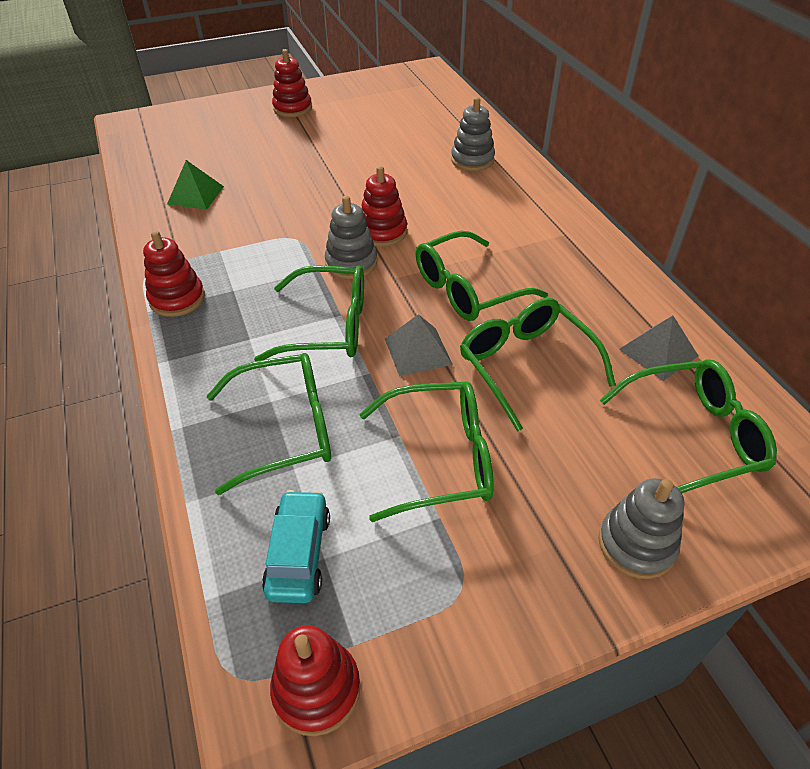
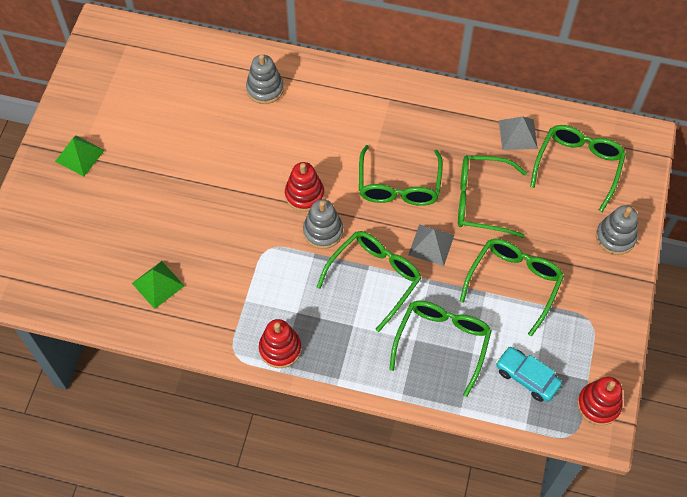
camera: 55 degrees left, 15 degrees up
red stacking toy [272,49,312,117] -> green pyramid [55,136,105,176]

